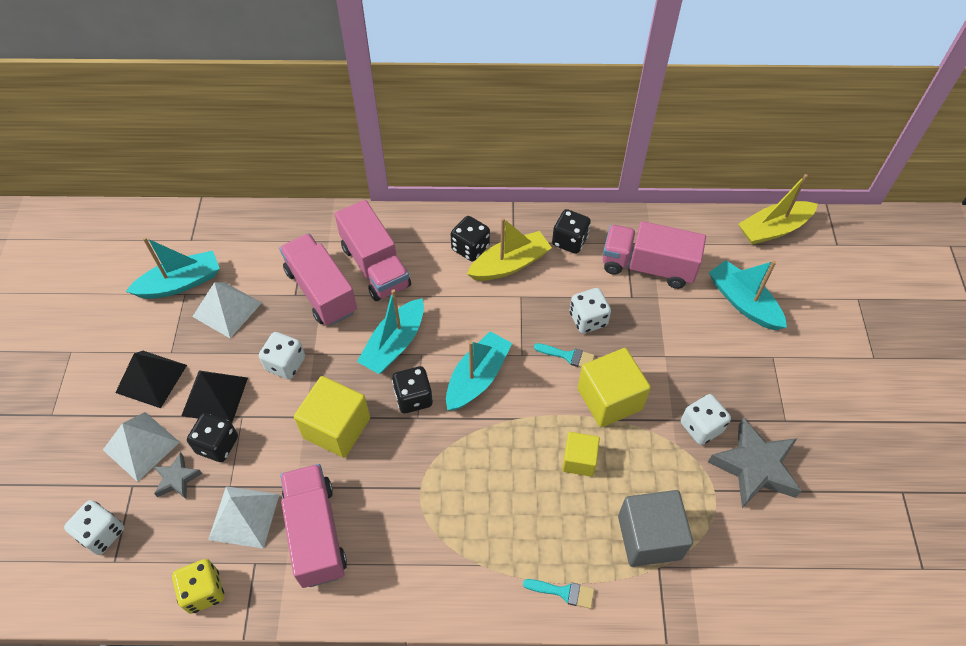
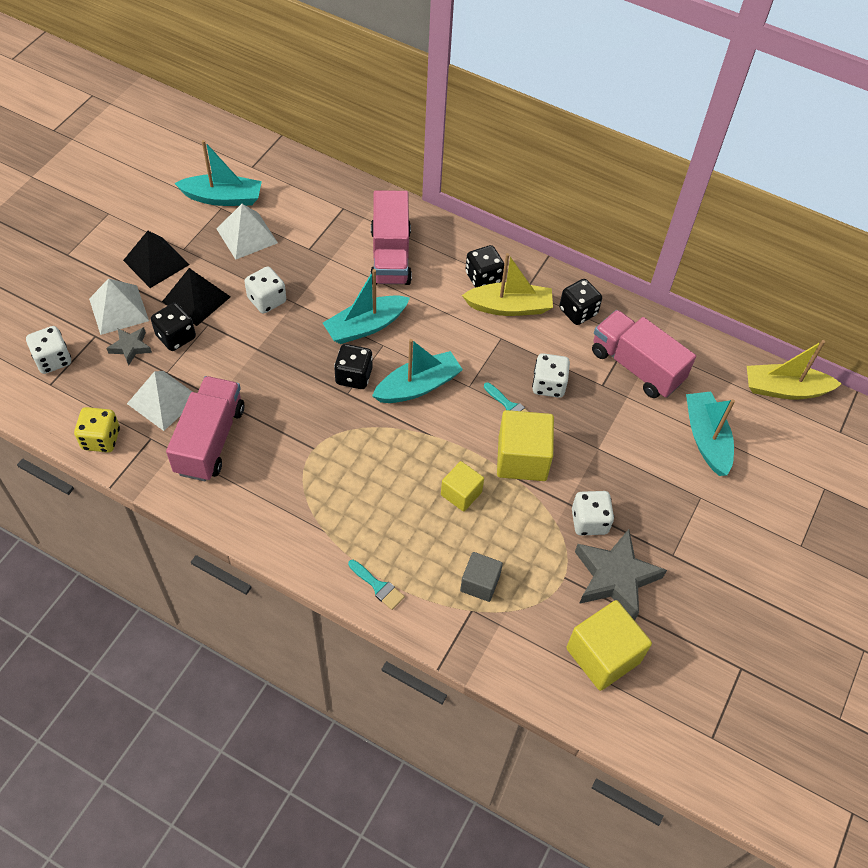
camera: 25 degrees right, 0 degrees up
pink truck [279,233,357,326] -> none
yellow cube [294,376,370,458] -> yellow cube moved to [566,600,652,691]
grey cube [618,490,693,567] -> grey cube [460,552,503,602], size x0.60

